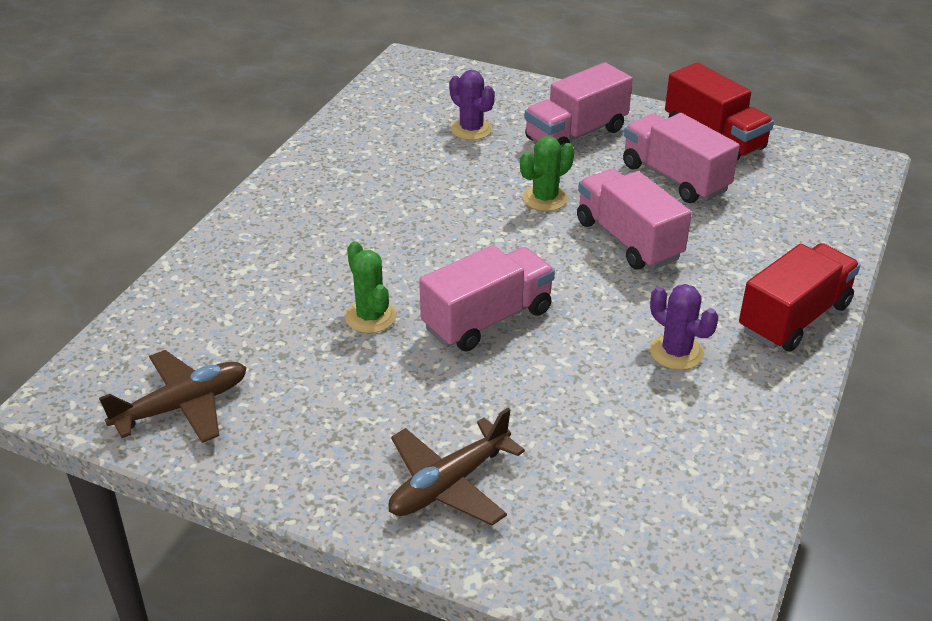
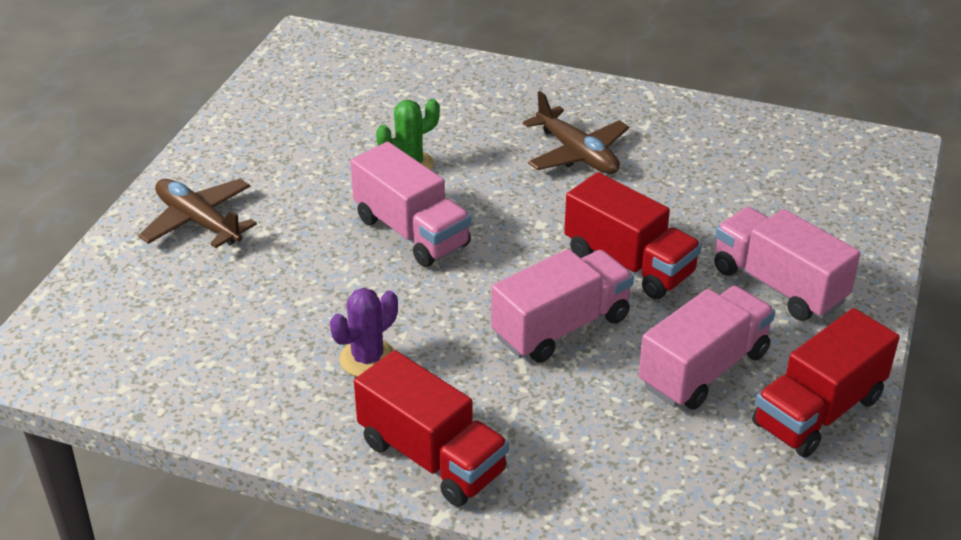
camera: 85 degrees right, 0 degrees up
brown plane [99,350,247,443] -> brown plane moved to [523,91,629,174]
purple cactus [449,70,495,140] -> none
green cactus [520,136,574,211] -> red truck [564,172,702,299]

